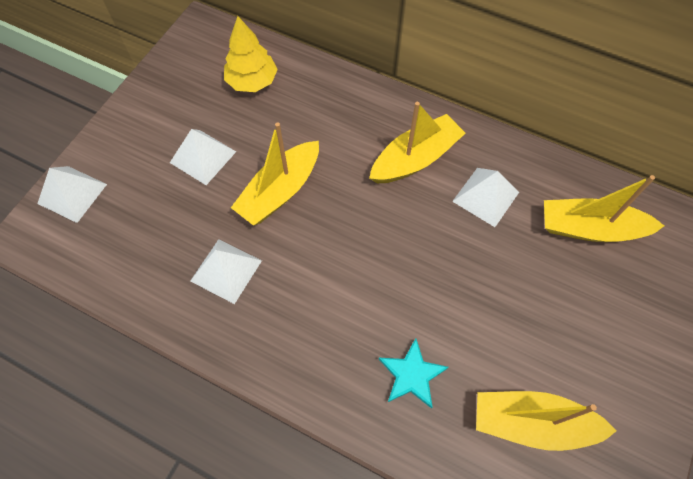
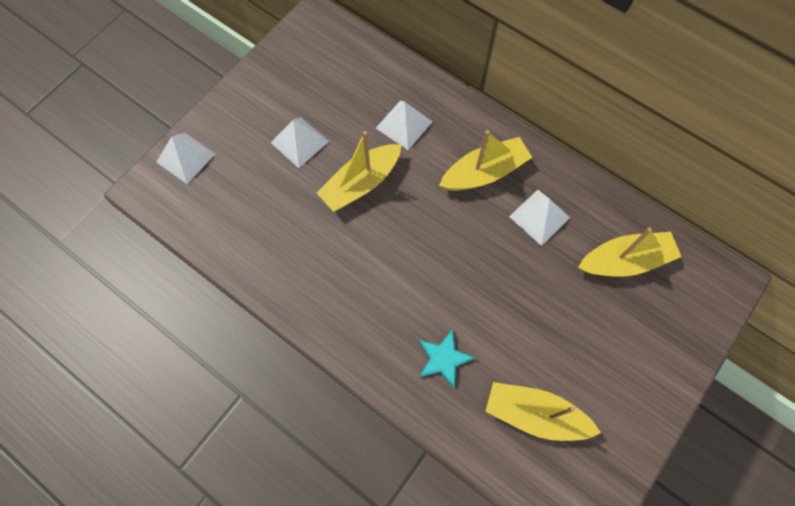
camera: 10 degrees right, 5 degrees up
white pyramid [190,239,262,304] -> white pyramid moved to [376,100,433,150]
yellow tree [224,16,278,92] -> none
yellow boat [544,175,664,242] -> yellow boat turned 150 degrees clockwise [578,227,681,277]

